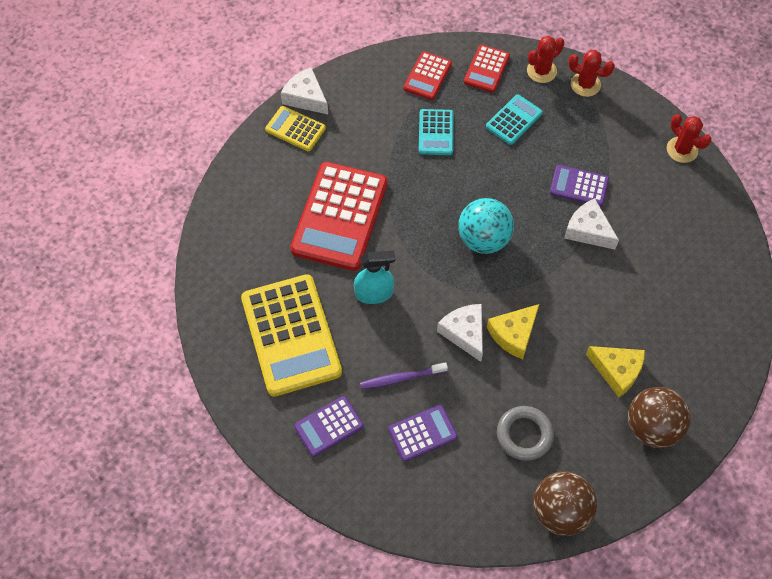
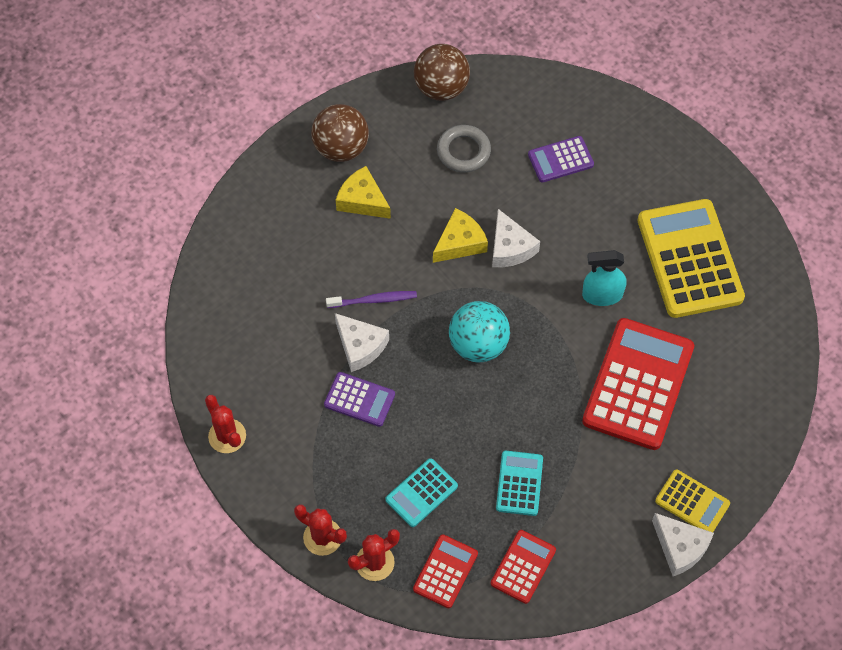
camera: 175 degrees left, 0 degrees up
purple calculator [294,396,364,457] -> none
purple toothbrush [360,362,448,389] -> purple toothbrush moved to [326,291,417,308]

